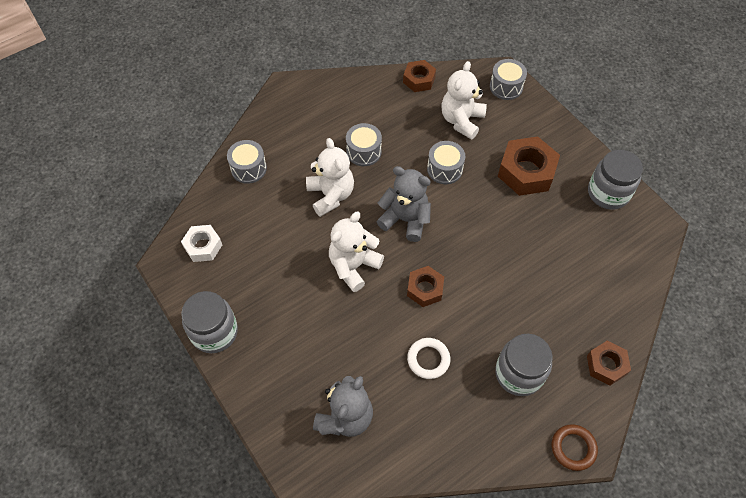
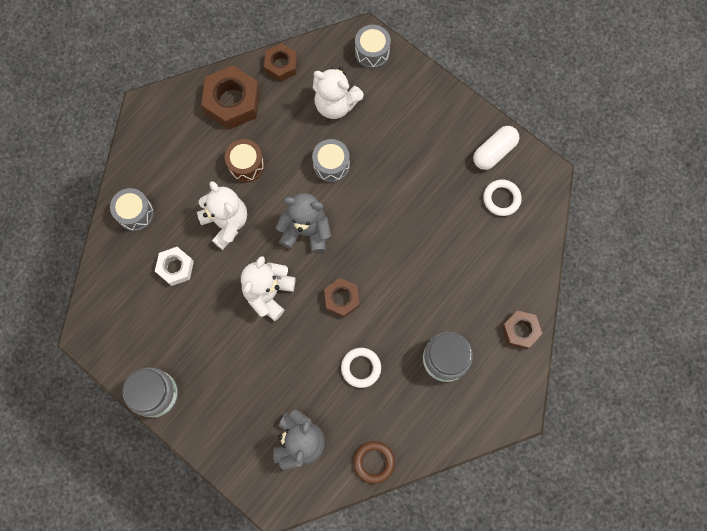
camera: 15 degrees left, 15 degrees up
white nut [181,225,222,262] -> white nut moved to [155,247,194,286]
grey drum [346,123,382,166] -> brown drum [225,139,264,182]
white teddy bear [441,61,487,140] -> white teddy bear turned 75 degrees counterclockwise [313,67,364,119]
brown nut [498,136,560,196] -> brown nut moved to [201,65,260,130]
brown ring [552,424,598,471] -> brown ring moved to [353,441,395,484]
grey jar [588,150,643,210] -> white capsule [473,126,519,170]
none -> white ring [483,180,522,216]

